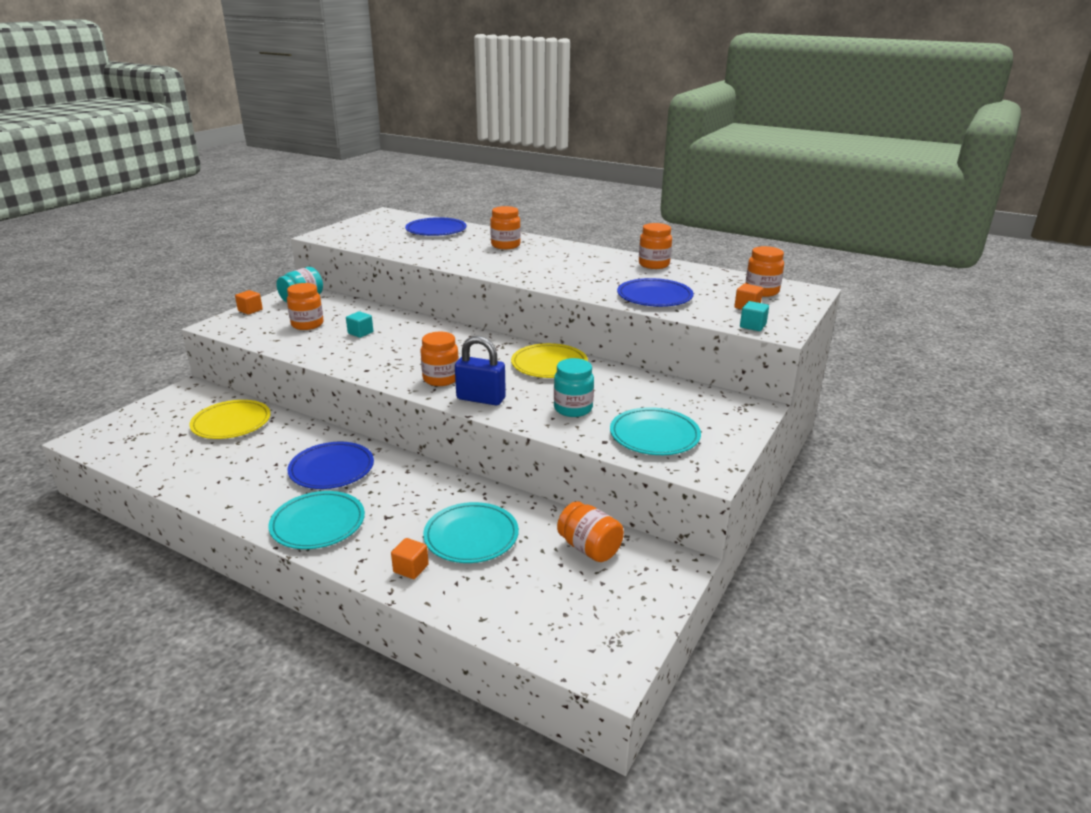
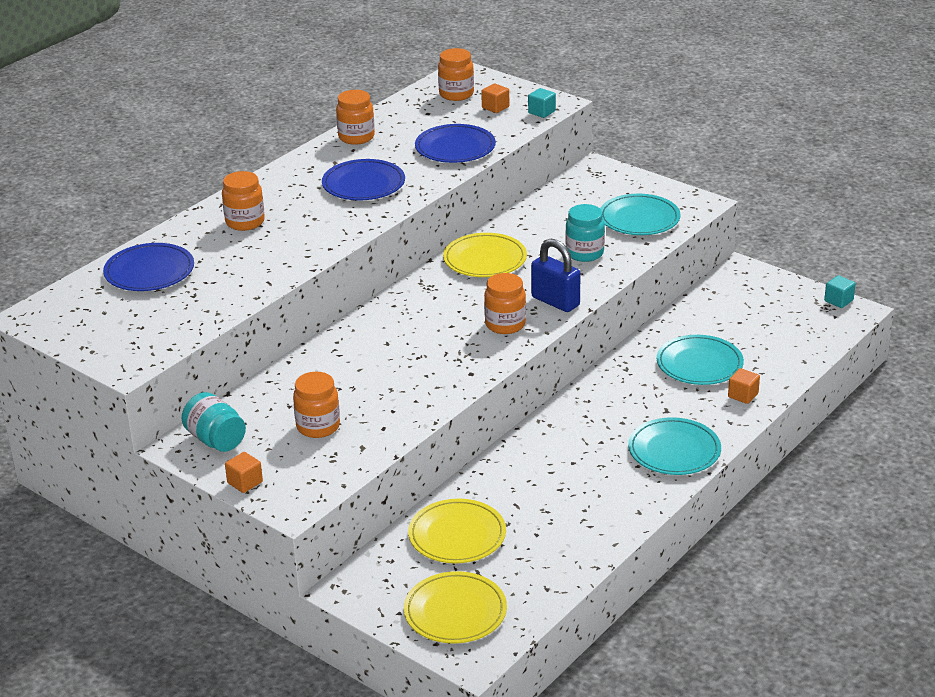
camera: 80 degrees left, 5 degrees up
blue plate [288,442,374,489] -> blue plate moved to [322,159,405,200]
turquoise cube [346,311,373,338] -> turquoise cube moved to [824,275,856,308]
blue padlock [455,336,506,405] -> blue padlock turned 75 degrees counterclockwise [531,239,581,312]
orange jar [557,501,624,562] -> none
none -> yellow plate [404,571,507,643]

